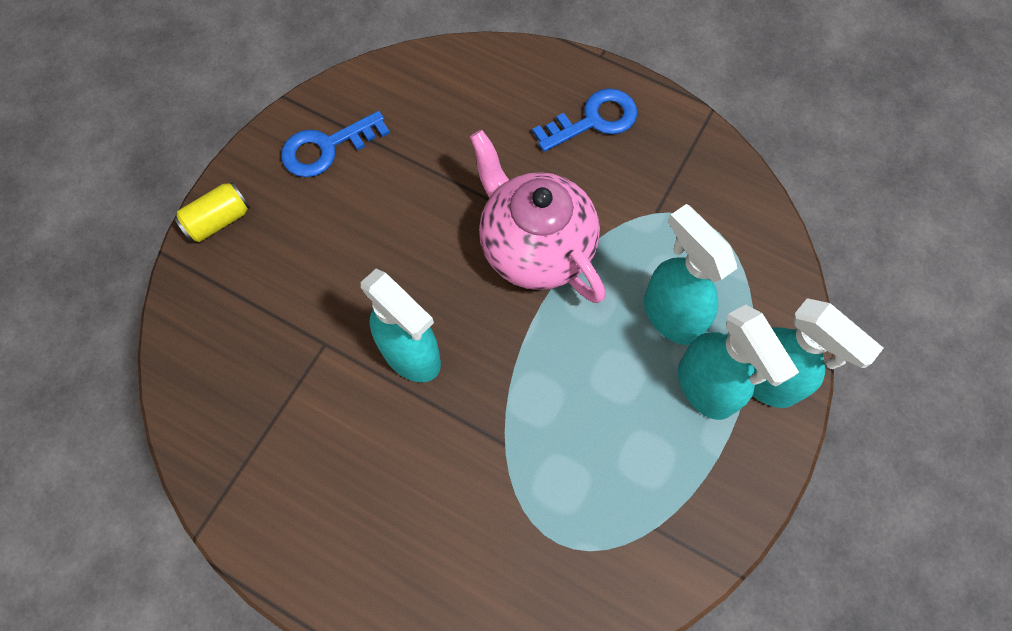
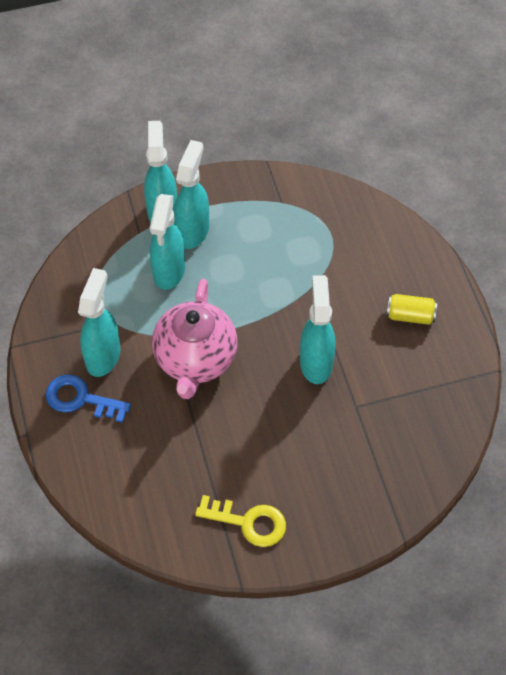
camera: 135 degrees left, 10 degrees down
yellow can [174,182,250,242] -> yellow can moved to [387,294,437,325]
blue key [281,111,390,177] -> yellow key [195,495,286,547]
none -> turquoise spray bottle [78,268,120,377]

